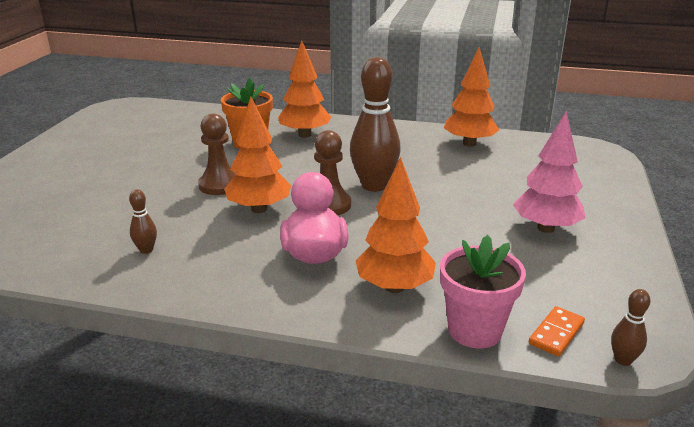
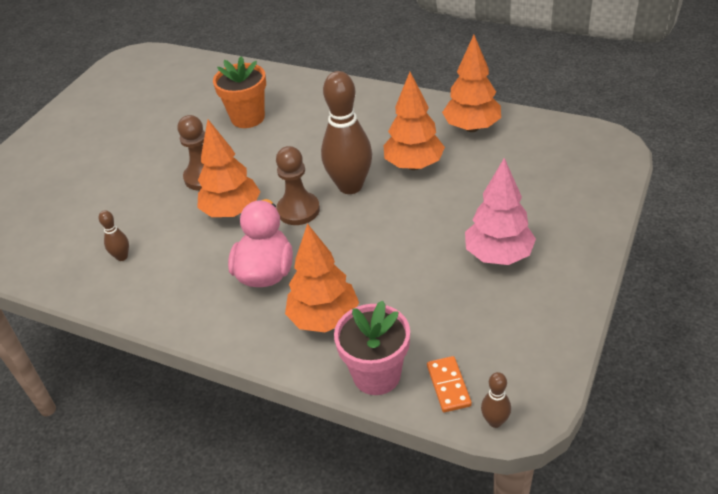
camera: 15 degrees right, 15 degrees up
orange tree [278,41,331,138] -> orange tree moved to [384,72,445,170]
orange domino [529,306,585,356] -> orange domino turned 60 degrees counterclockwise [427,356,472,412]

